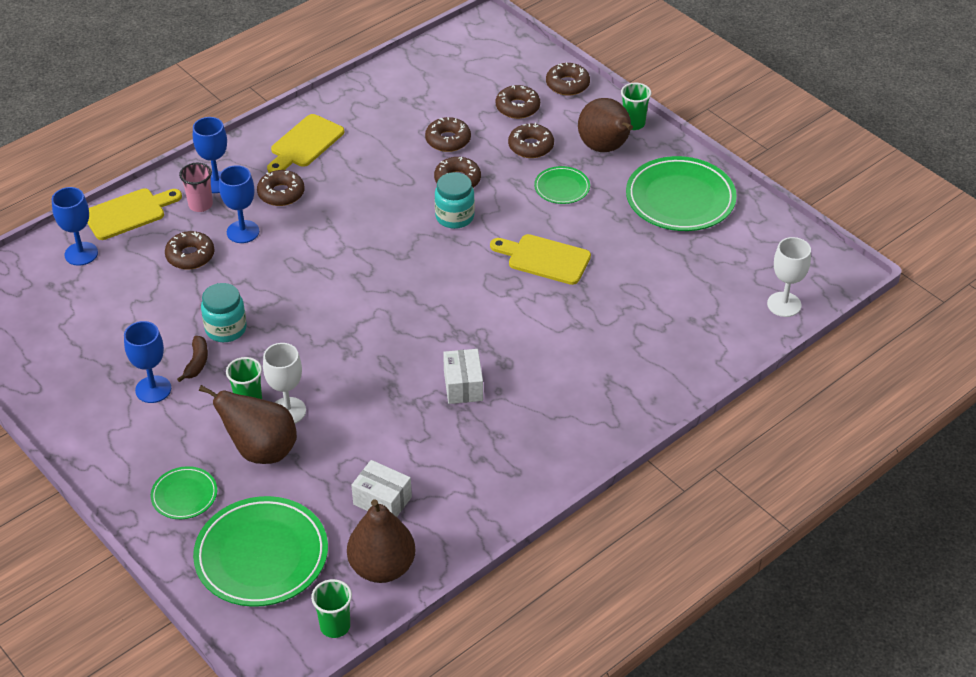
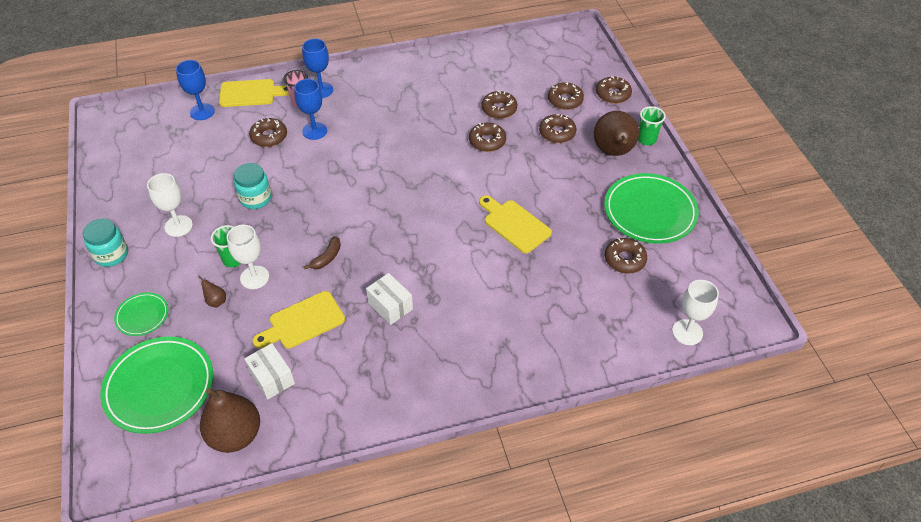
camera: 25 degrees right, 5 degrees up
blue goblet [124,321,171,403] -> white goblet [147,173,193,237]
brown banana [177,336,208,382] -> brown banana moved to [304,236,341,269]
brown pear [199,385,297,464] -> brown pear [199,276,226,307], size x0.41
brown donut [257,170,304,206] -> brown donut moved to [605,238,647,273]
yellow cutting board [267,114,344,172] -> yellow cutting board moved to [252,291,345,348]
green cup [311,579,352,638] -> none
turquoise jar [435,172,475,229] -> turquoise jar moved to [83,218,128,267]
white box [443,349,483,404] -> white box turned 60 degrees counterclockwise [366,273,413,325]
green plate [534,166,590,204] -> none

